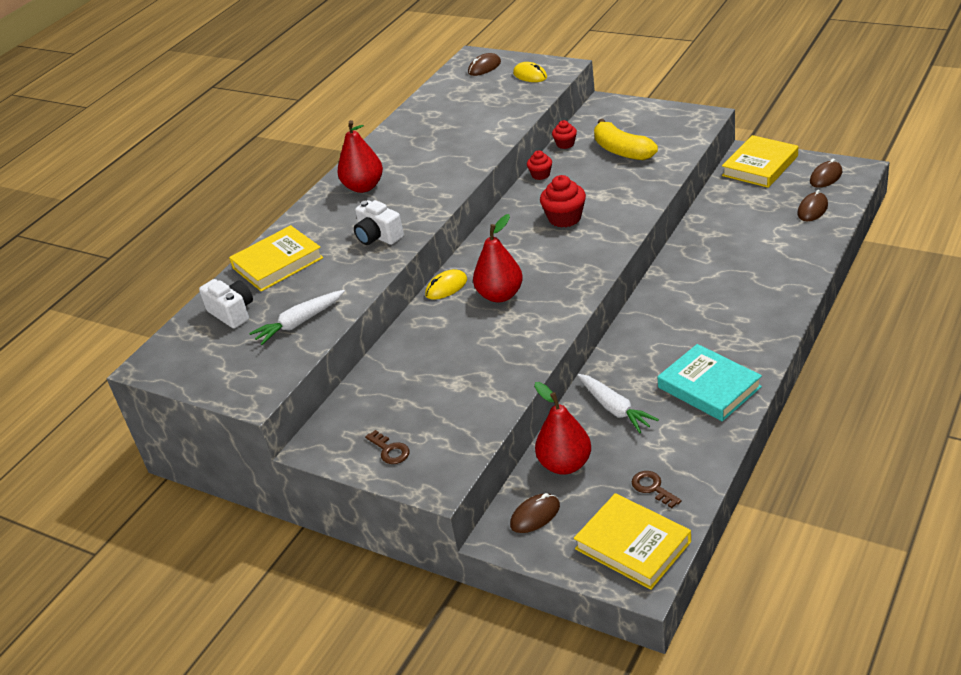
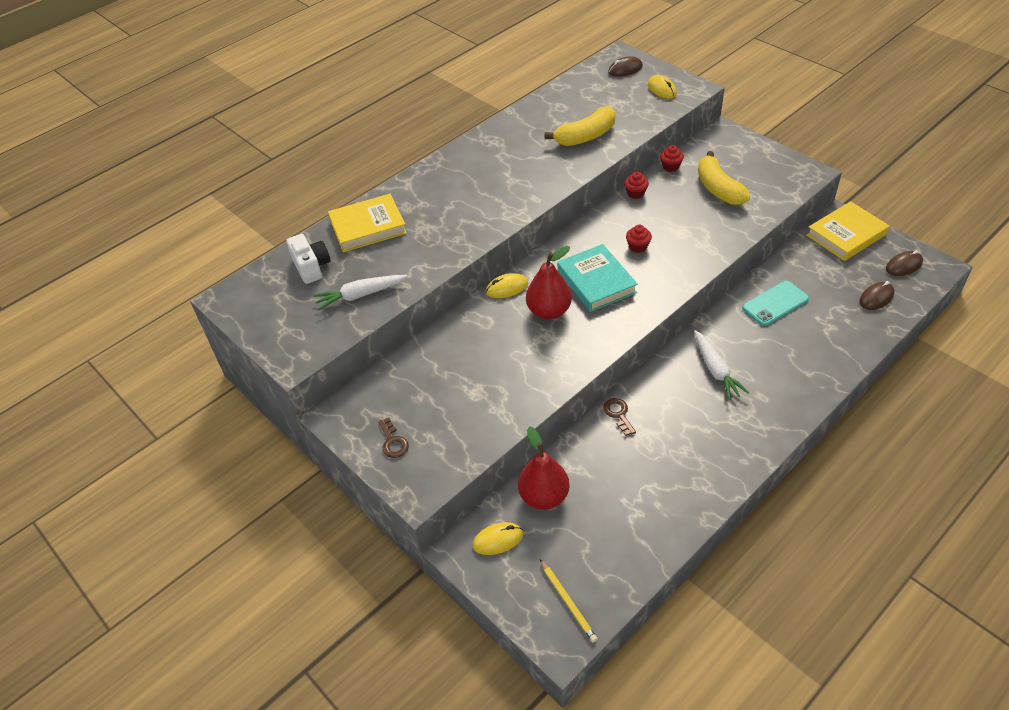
camera: 15 degrees right, 10 degrees up
red pear [338,120,383,193] -> none
white camera [354,200,404,245] -> none
brown mouse [510,493,560,533] -> yellow mouse [472,522,523,555]
red cupcake [540,175,586,228] -> red cupcake [626,225,652,253], size x0.59
yellow book [574,493,691,590] -> yellow pencil [540,559,598,642]
white carrot [577,374,659,433] -> white carrot moved to [694,330,749,400]
brown key [632,471,681,508] -> brown key moved to [603,398,636,436]
turquoise book [658,344,762,421] -> turquoise book moved to [557,244,638,312]
none -> yellow banana [545,106,616,146]
none -> turquoise phone [742,281,809,326]

